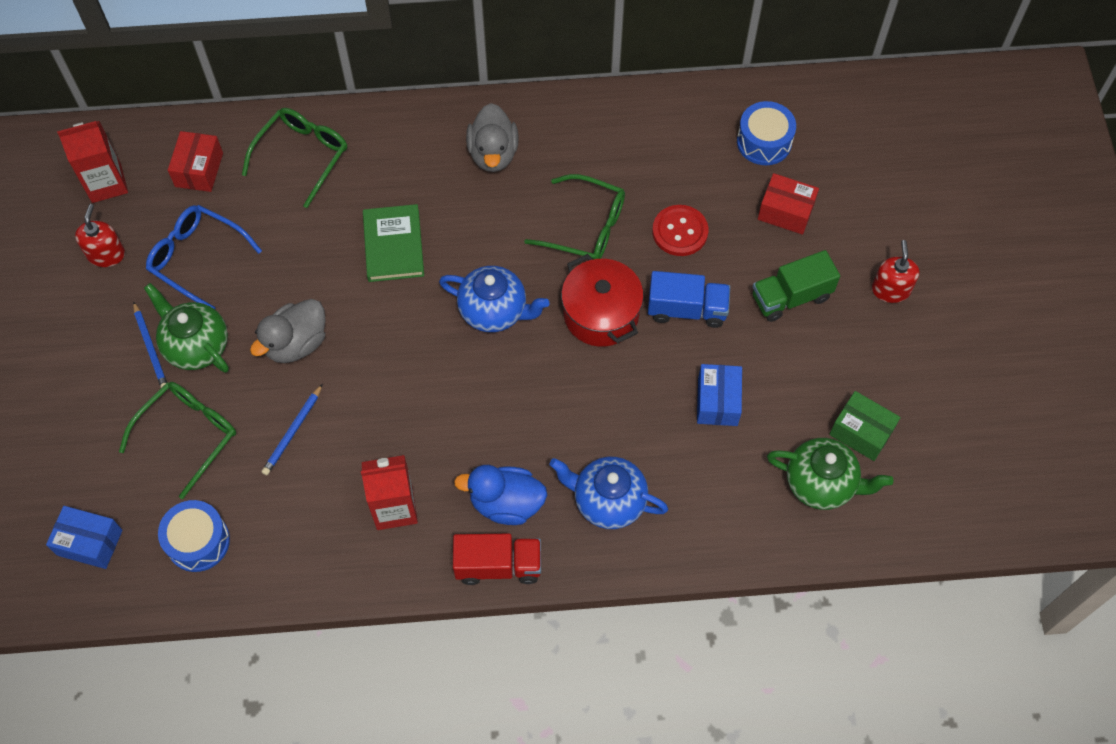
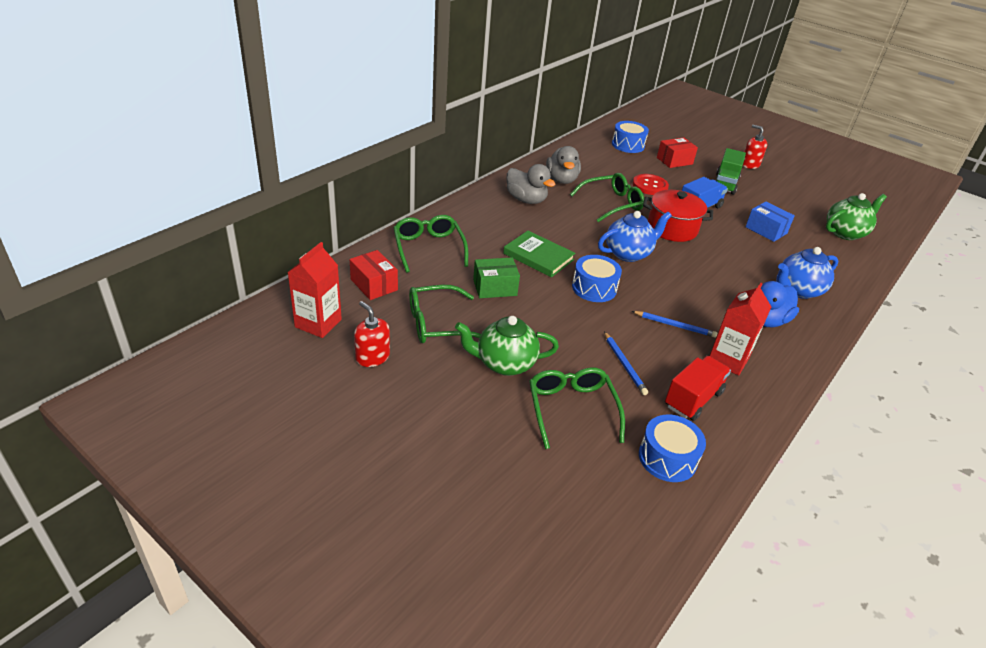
camera: 50 degrees left, 25 degrees down
blue box [46,506,123,569] -> none
blue pencil [133,301,168,390] -> blue pencil moved to [632,311,717,338]
blue glasses [146,205,262,309] -> green glasses [409,285,481,343]
grey duck [250,299,325,363] -> grey duck moved to [546,146,581,184]
red truck [453,534,541,585] -> red truck moved to [665,356,731,421]
green box [829,391,901,461] -> green box moved to [473,258,520,298]
none -> blue drum [572,255,622,302]

